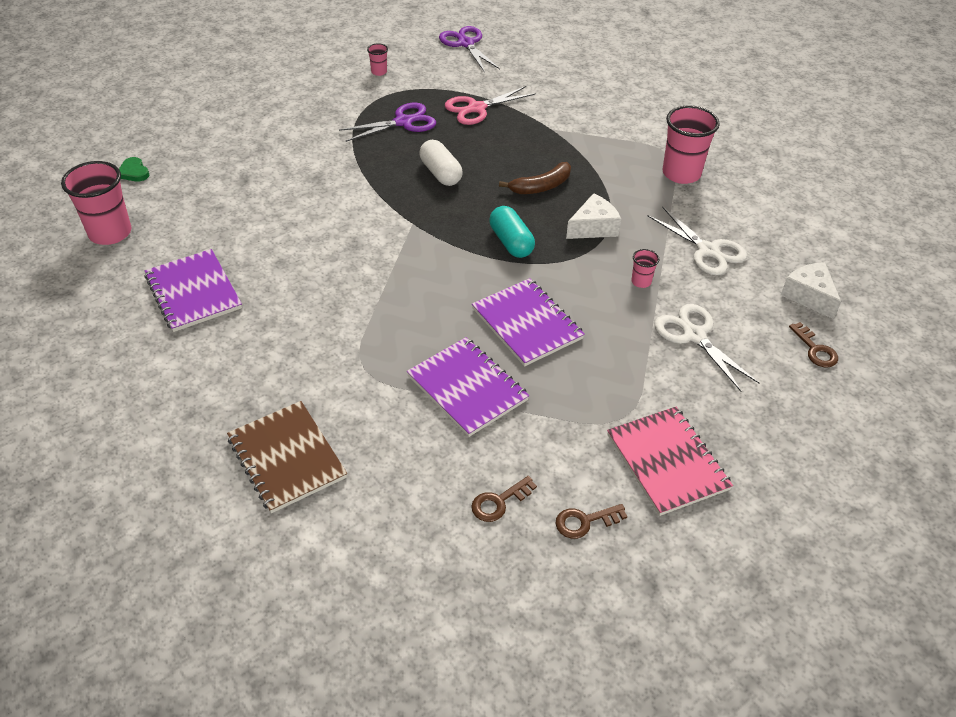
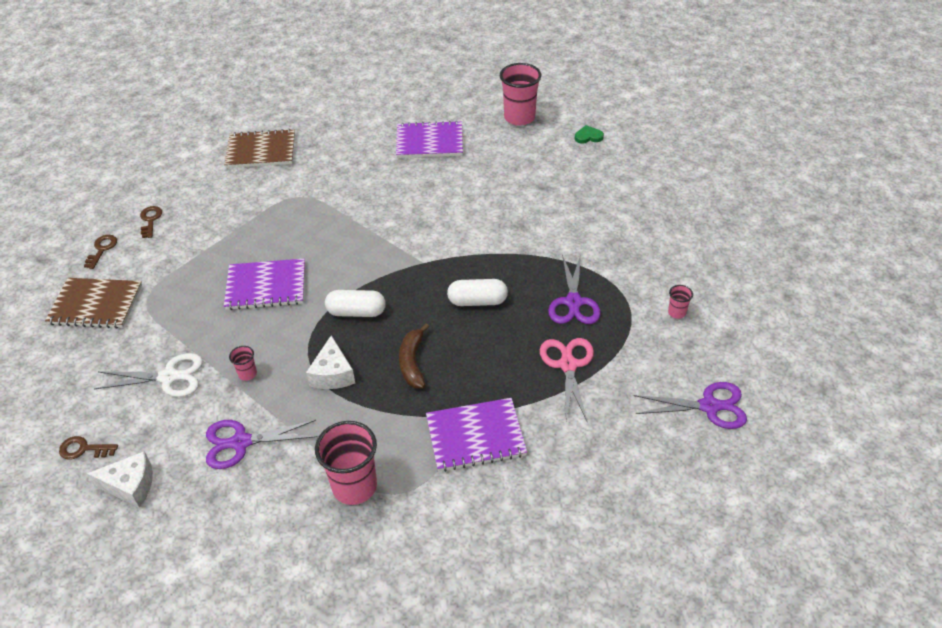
camera: 120 degrees right, 0 degrees up
purple notebook [407,337,529,437] -> purple notebook moved to [426,398,527,472]
turquoise capsule [489,206,535,258] -> white capsule [325,290,386,317]
pink notebook [607,407,733,516] -> brown notebook [45,278,142,329]
white scissors [648,206,747,275] -> purple scissors [206,420,318,469]

